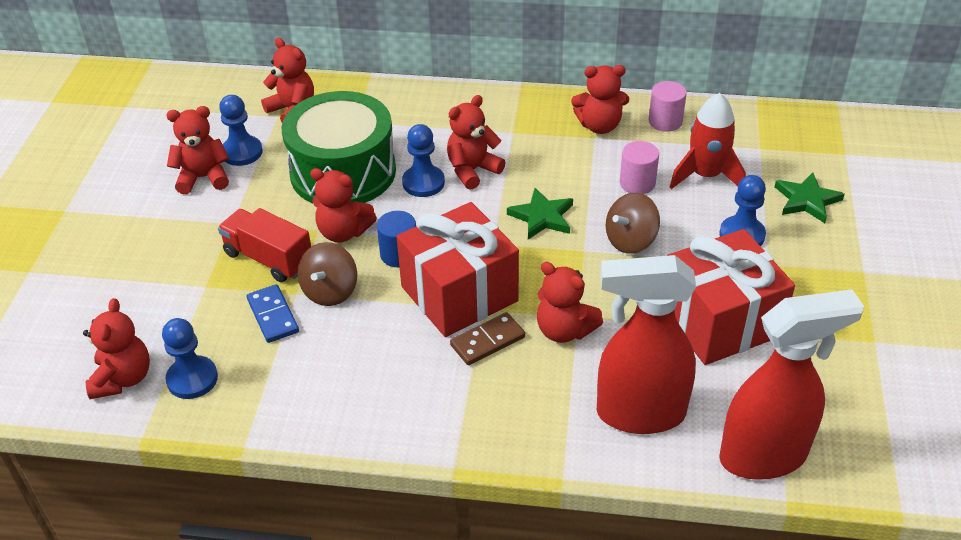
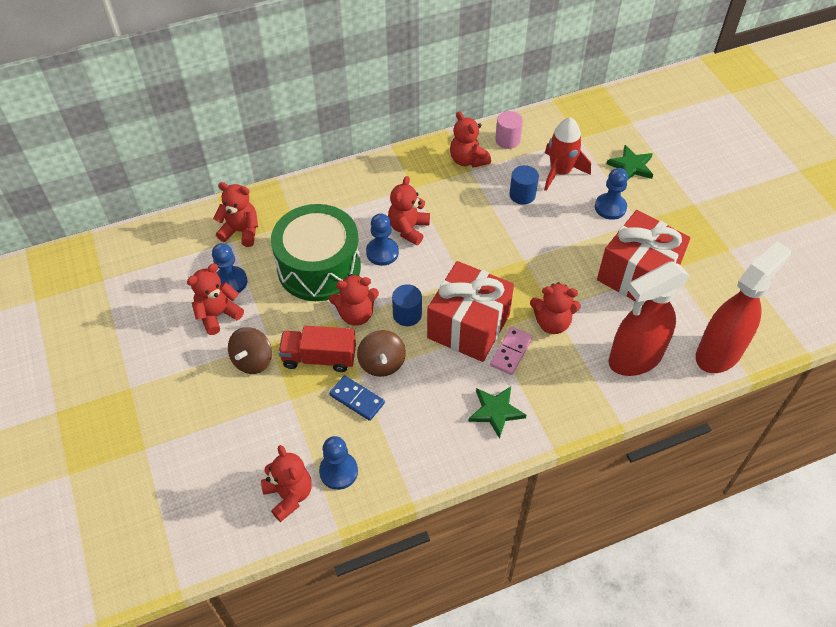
camera: 30 degrees left, 10 degrees up
brown domino [450,312,525,365] -> pink domino [490,327,533,375]
green star [507,188,573,239] -> green star moved to [468,386,526,439]
red teddy bear [571,65,629,134] -> red teddy bear turned 90 degrees clockwise [450,112,491,168]
brown spinning top [606,193,660,254] -> brown spinning top moved to [228,327,272,374]
pink cylinder [620,141,659,194] -> blue cylinder [509,165,539,205]

